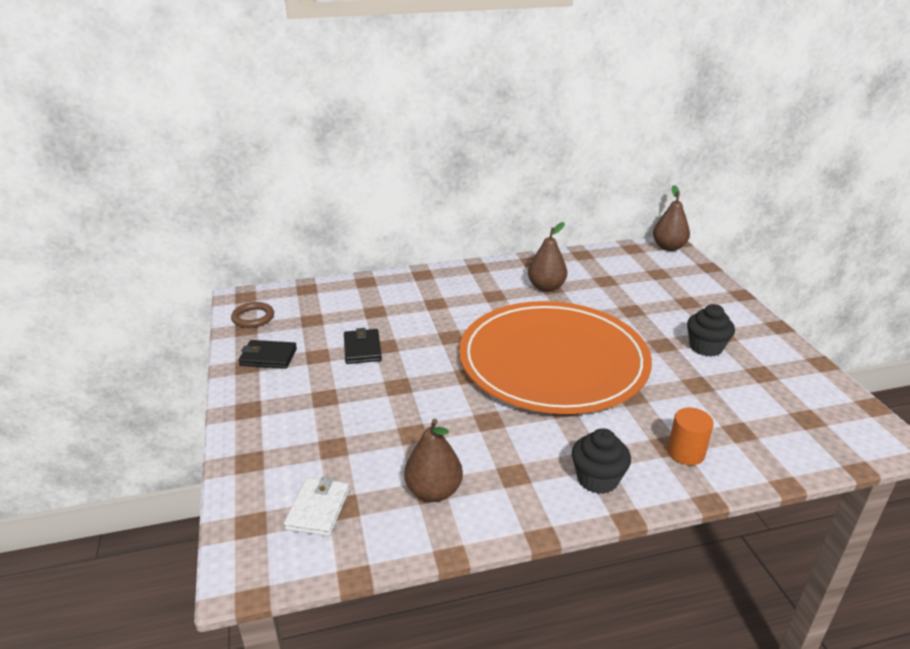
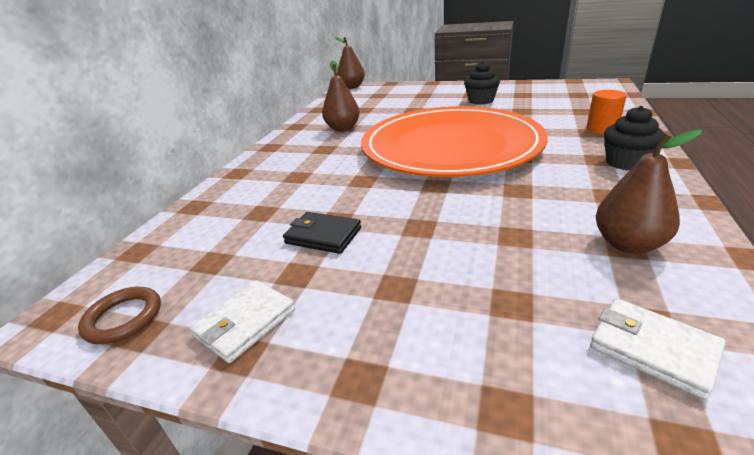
camera: 55 degrees left, 0 degrees up
black wallet [238,340,297,369] -> white wallet [190,281,295,363]

